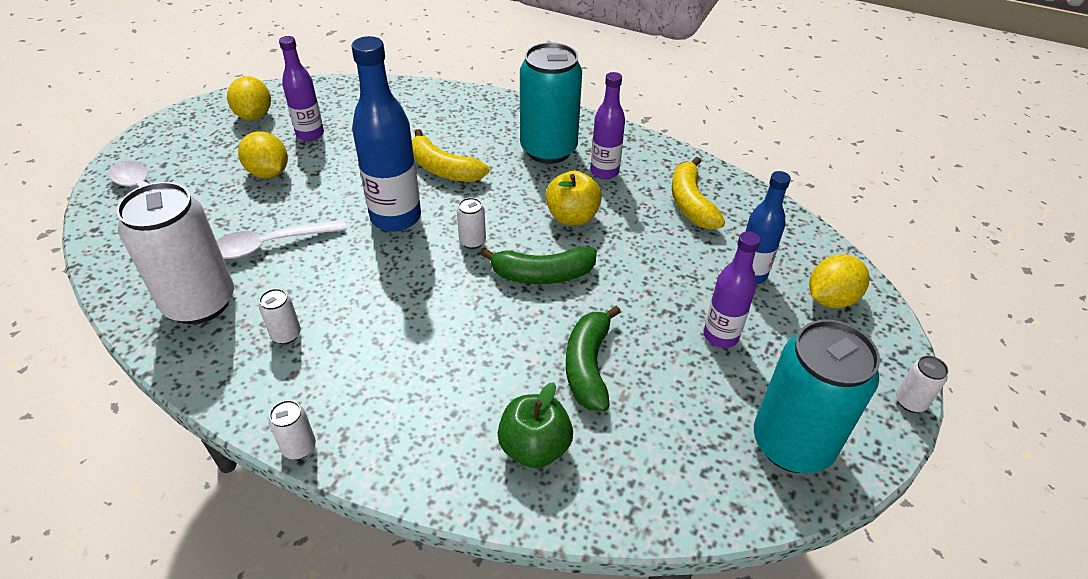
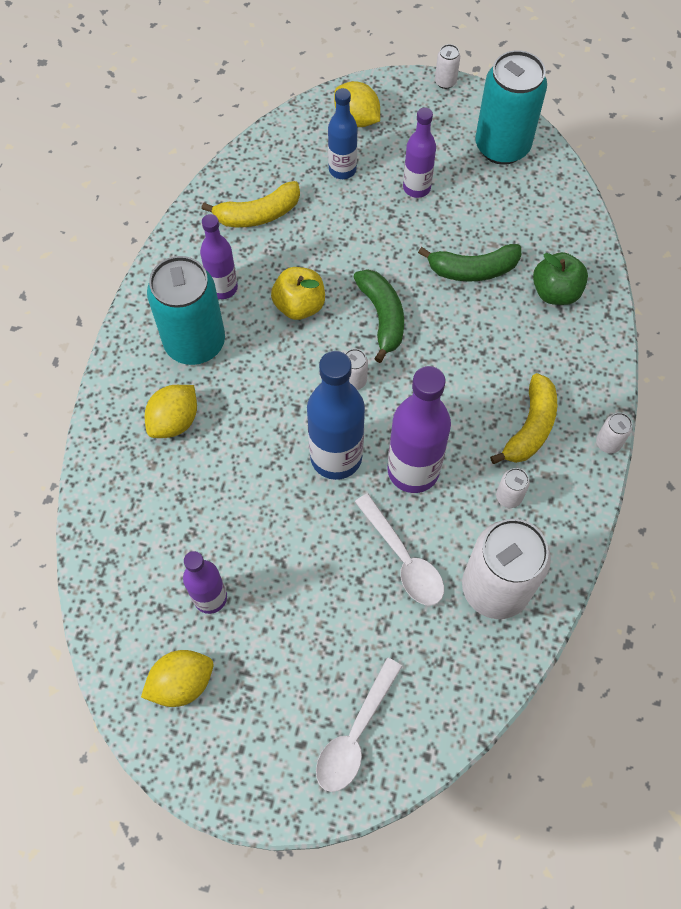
camera: 100 degrees left, 20 degrees up
yellow lemon [238,131,288,178] -> yellow lemon moved to [145,385,197,438]
yellow banana [412,129,489,182] -> yellow banana moved to [490,373,557,464]
none -> purple bottle [387,366,451,493]

